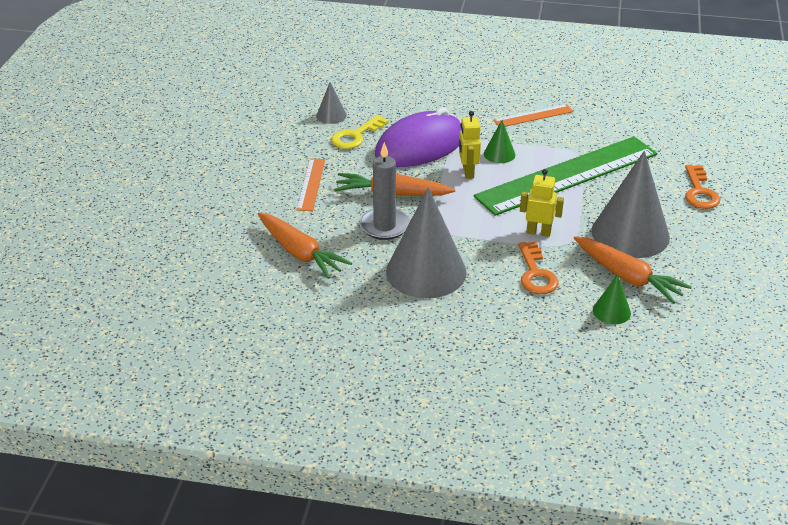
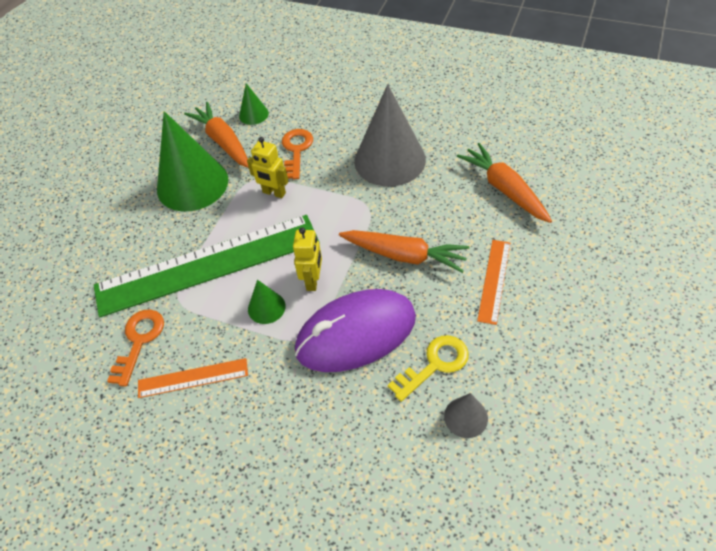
camera: 165 degrees left, 15 degrees up
grey candle [359,142,410,240] -> none
grey cone [592,151,670,258] -> green cone [157,111,228,212]
orange key [685,165,720,209] -> orange key moved to [107,310,164,387]

